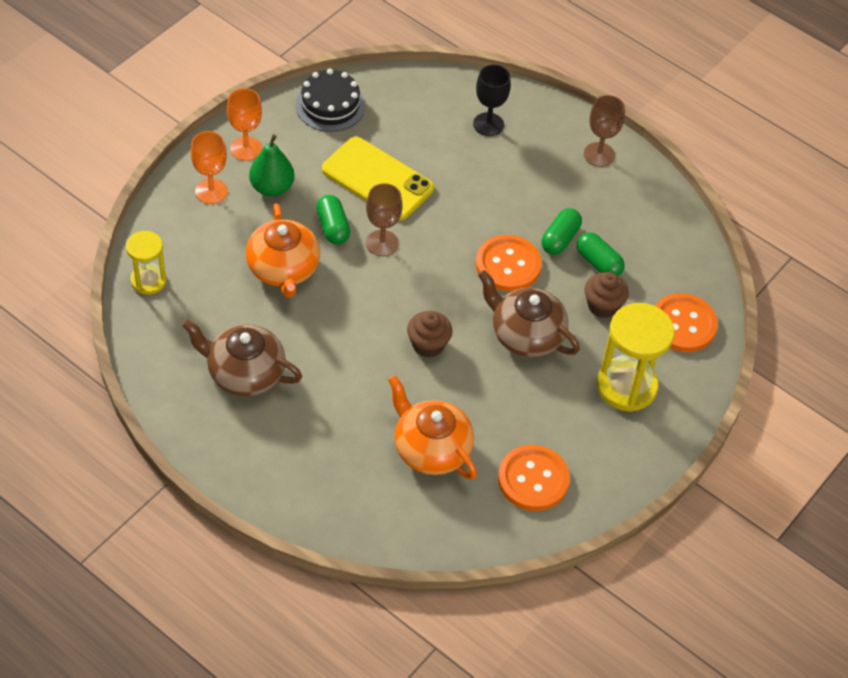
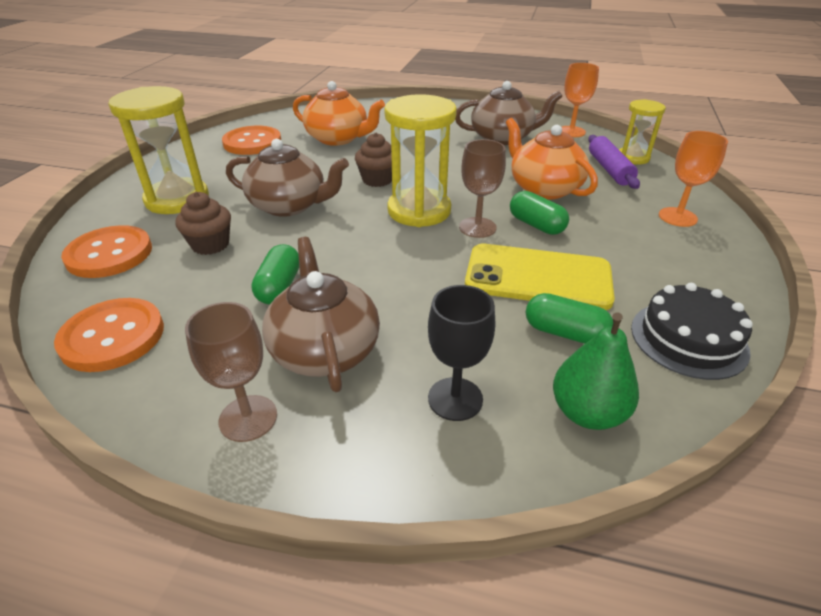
camera: 160 degrees right, 15 degrees down
orange goblet [227,88,262,161] -> orange goblet moved to [562,63,599,137]
green pear [249,134,295,197] -> green pear moved to [553,312,639,430]
orange button [476,235,542,292] -> orange button moved to [54,298,164,372]
green capsule [577,232,625,276] -> green capsule moved to [526,293,613,344]
none -> brown teapot [262,237,380,392]
none -> yellow hourglass [384,94,457,227]
none -> purple rolling pin [588,135,640,189]

